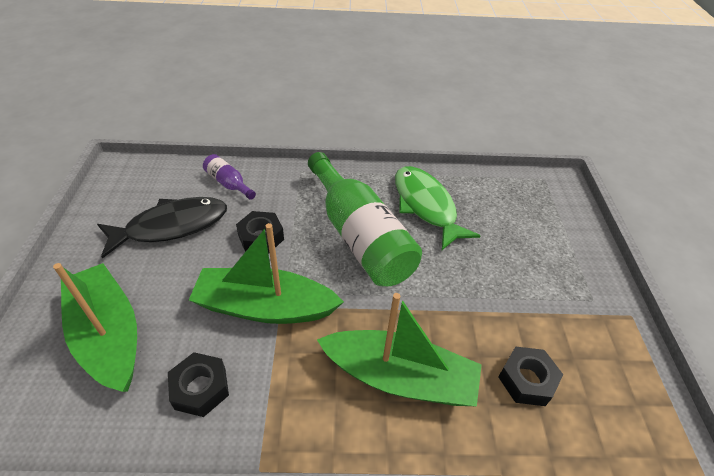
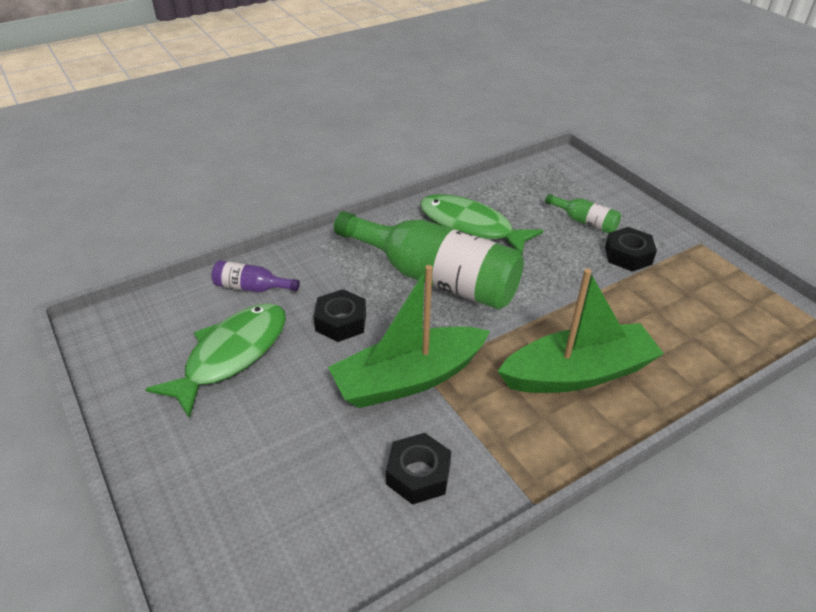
camera: 30 degrees left, 5 degrees down
green boat [53,263,137,392] -> none
black fish [97,197,227,259] -> green fish [145,303,286,419]
black nut [498,347,563,406] -> black nut moved to [605,227,657,272]
none -> green bottle [545,194,621,233]

